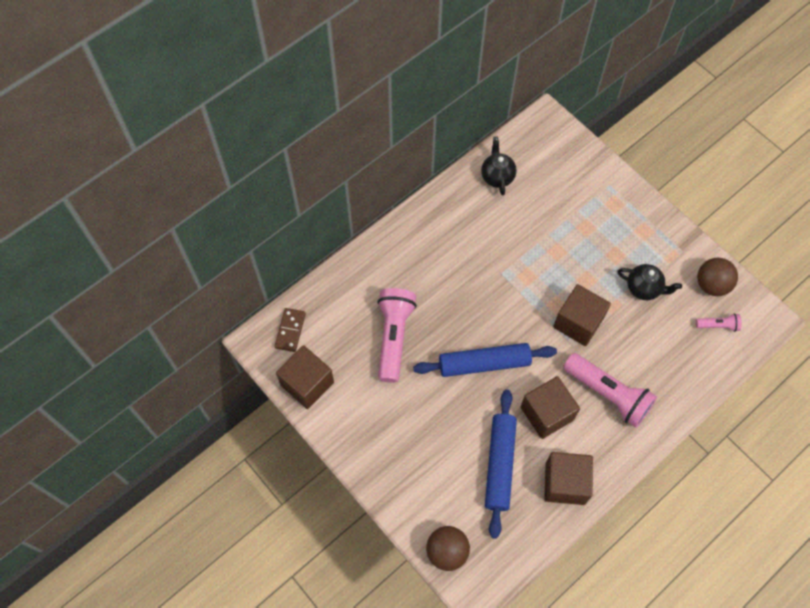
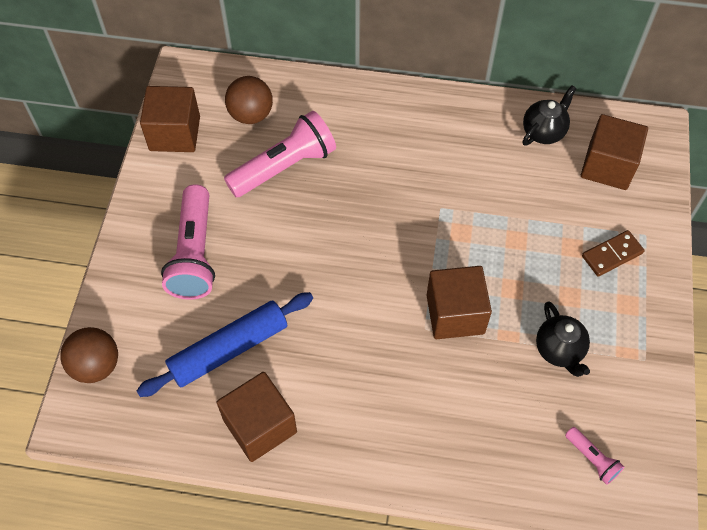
camera: 50 degrees right, 5 degrees down
brown domino [274,308,306,352] -> brown domino moved to [582,230,645,277]
blue rolling pin [413,343,557,377] -> none
brown cube [521,376,580,439] -> brown cube moved to [581,114,648,190]
pink flashlight [563,353,657,428] -> pink flashlight moved to [161,184,215,300]
brown ball [697,258,738,296] -> brown ball moved to [225,76,273,124]

